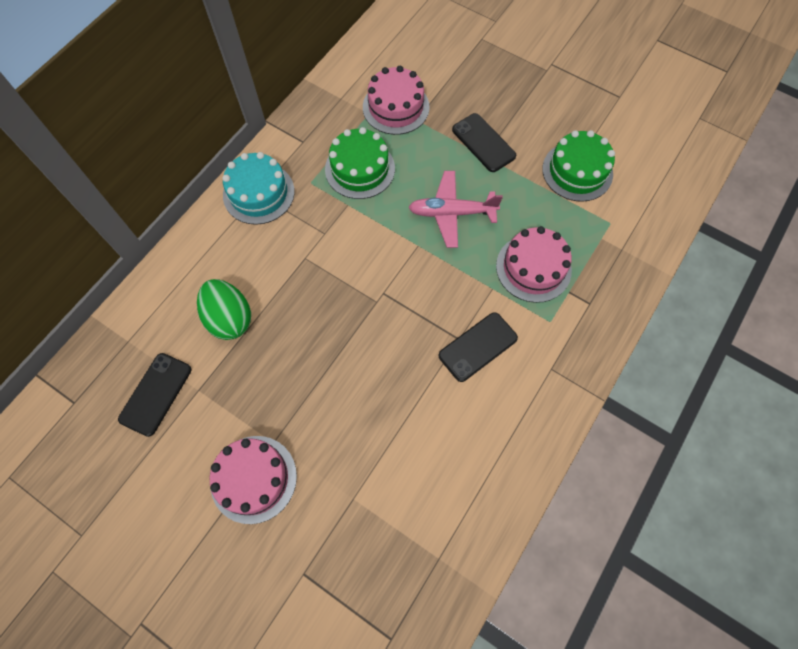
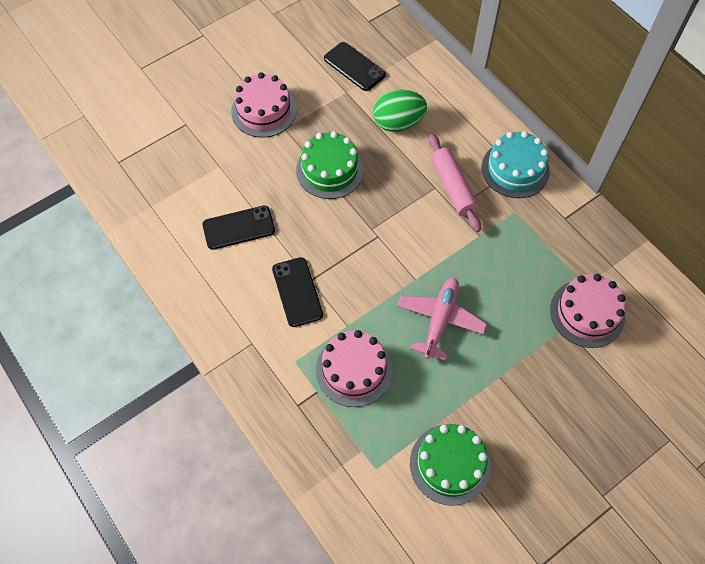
camera: 110 degrees right, 5 degrees down
green cake [325,127,395,199] -> green cake moved to [296,131,364,199]
black phone [452,113,516,172] -> black phone moved to [202,205,275,250]
none -> pink rolling pin [429,134,481,232]

